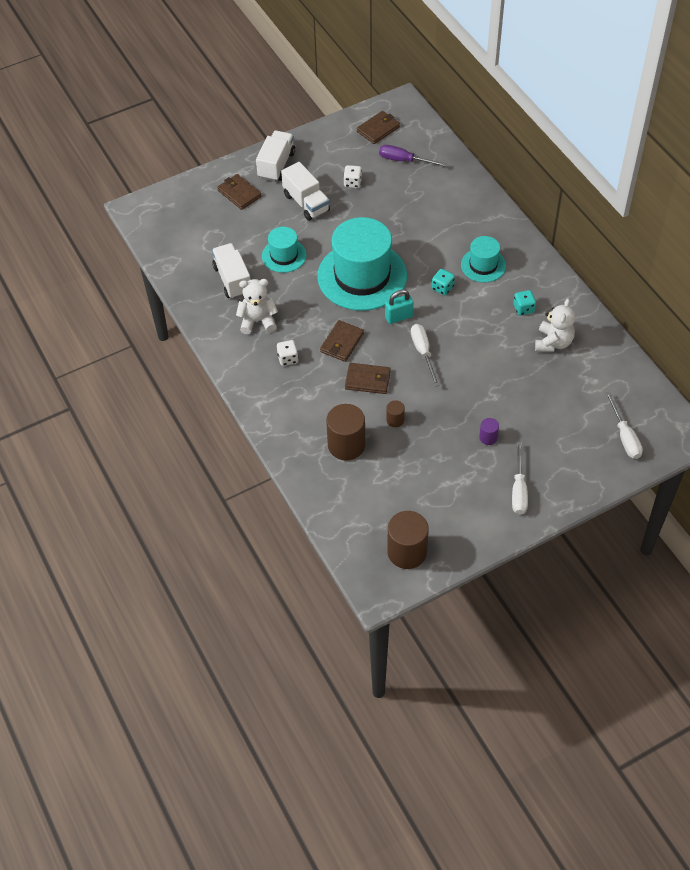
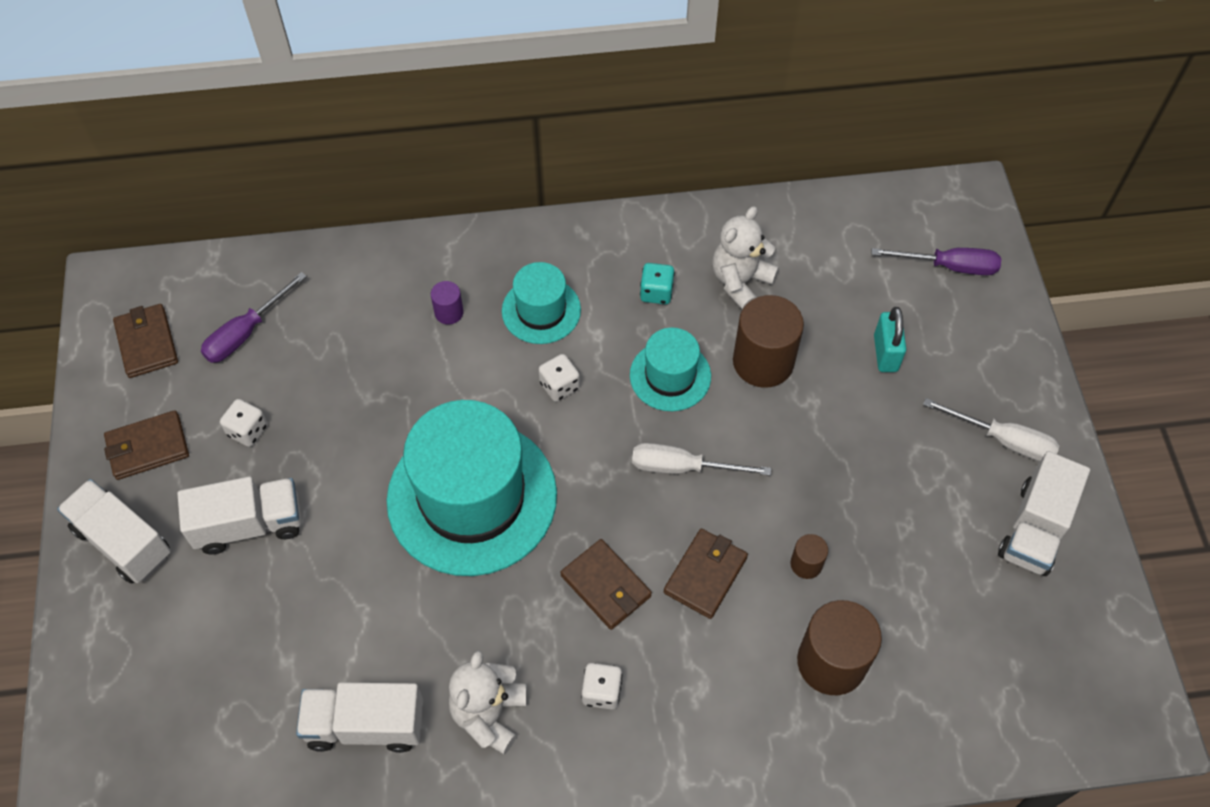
camera: 70 degrees left, 5 degrees up
brown wallet [217,174,261,210] -> brown wallet moved to [104,410,189,480]
turquoise hat [262,227,307,273] -> turquoise hat moved to [630,328,711,411]
turquoise padlock [385,289,413,324] -> turquoise padlock moved to [874,307,906,372]
brown cylinder [387,511,429,569] -> brown cylinder moved to [733,295,804,388]
turquoise dice [432,269,455,295] -> white dice [539,354,580,402]
purple cylinder [479,418,499,445] -> purple cylinder moved to [431,281,464,325]
white teddy bear [535,298,575,352] -> white teddy bear turned 90 degrees counterclockwise [712,206,779,309]
white screwdriver [605,392,643,459] -> purple screwdriver [871,248,1001,275]
none -> white truck [998,451,1090,576]

